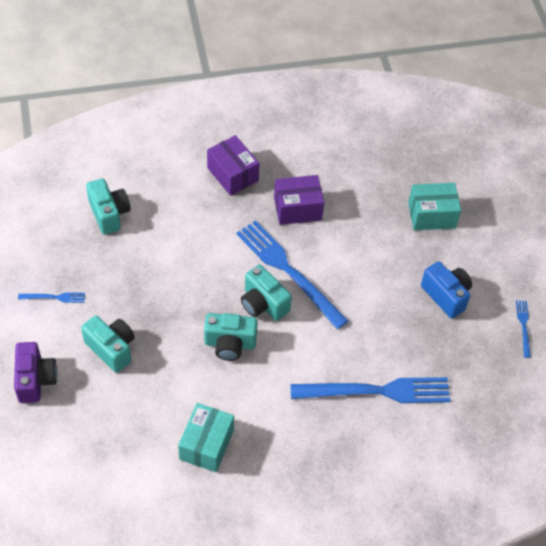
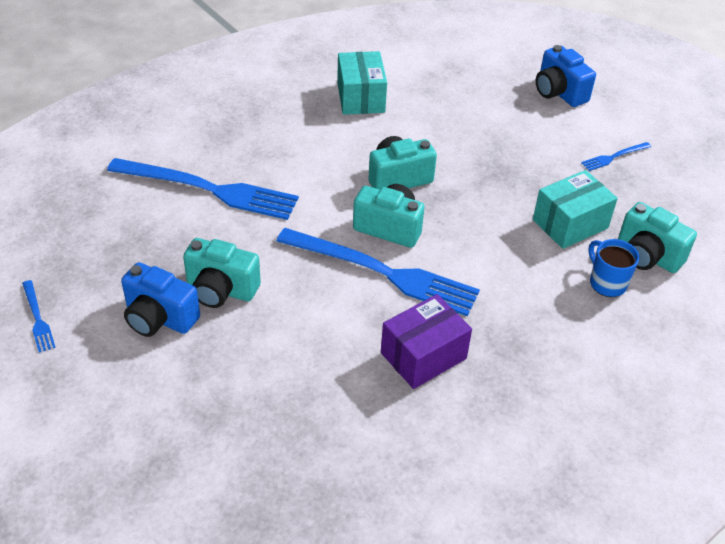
camera: 155 degrees right, 10 degrees down
purple camera [14,342,57,403] -> blue camera [536,45,596,107]
turquoise camera [81,316,135,373] -> turquoise camera moved to [183,238,261,308]
purple box [207,135,259,196] -> none
blue fork [290,377,451,403] -> blue fork turned 135 degrees counterclockwise [107,158,299,220]
turquoise box [408,183,461,230] -> turquoise box moved to [533,170,618,249]
none -> blue mug [588,239,640,297]

